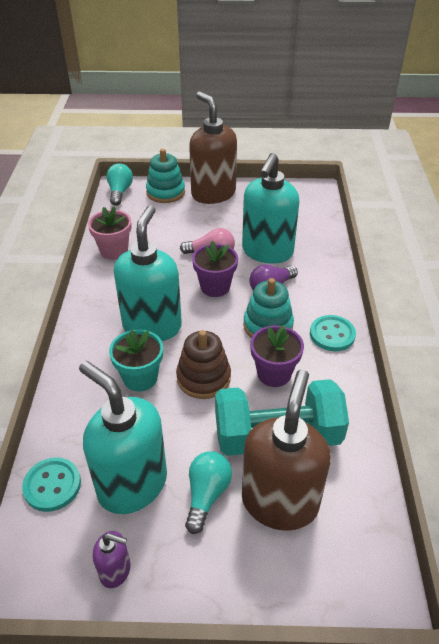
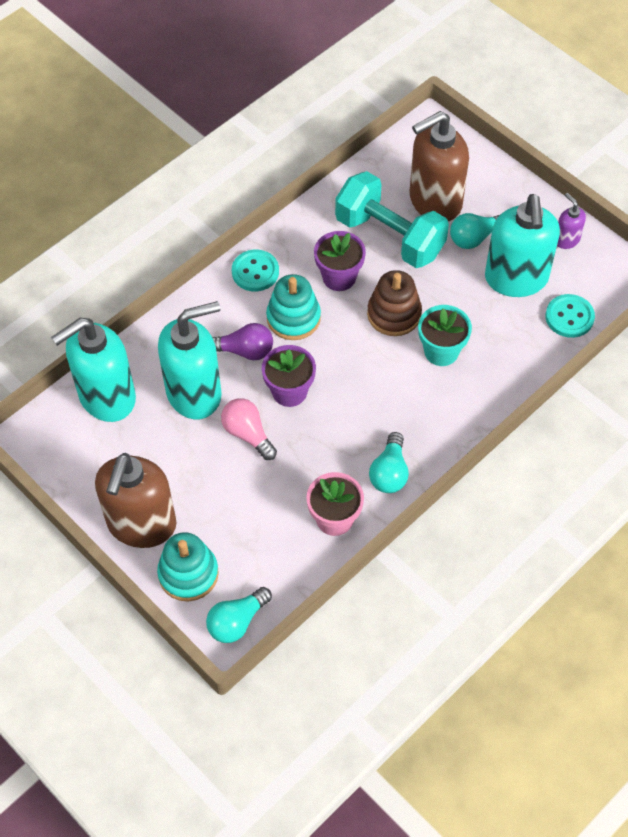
camera: 135 degrees left, 15 degrees up
turquoise soap dispenser [114,205,182,341] -> turquoise soap dispenser moved to [51,318,136,422]
none -> turquoise light bulb [369,432,409,493]

